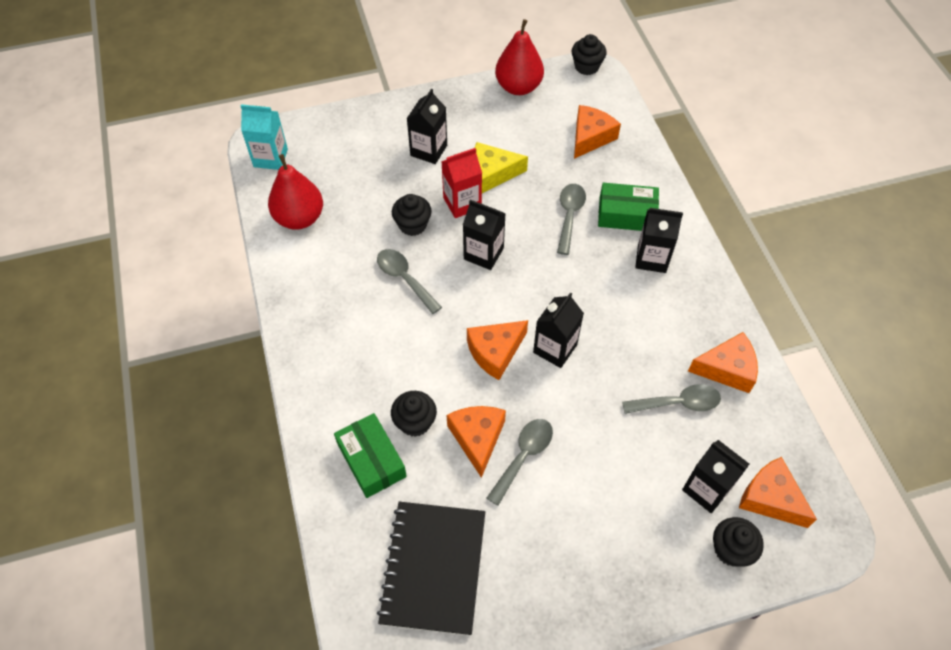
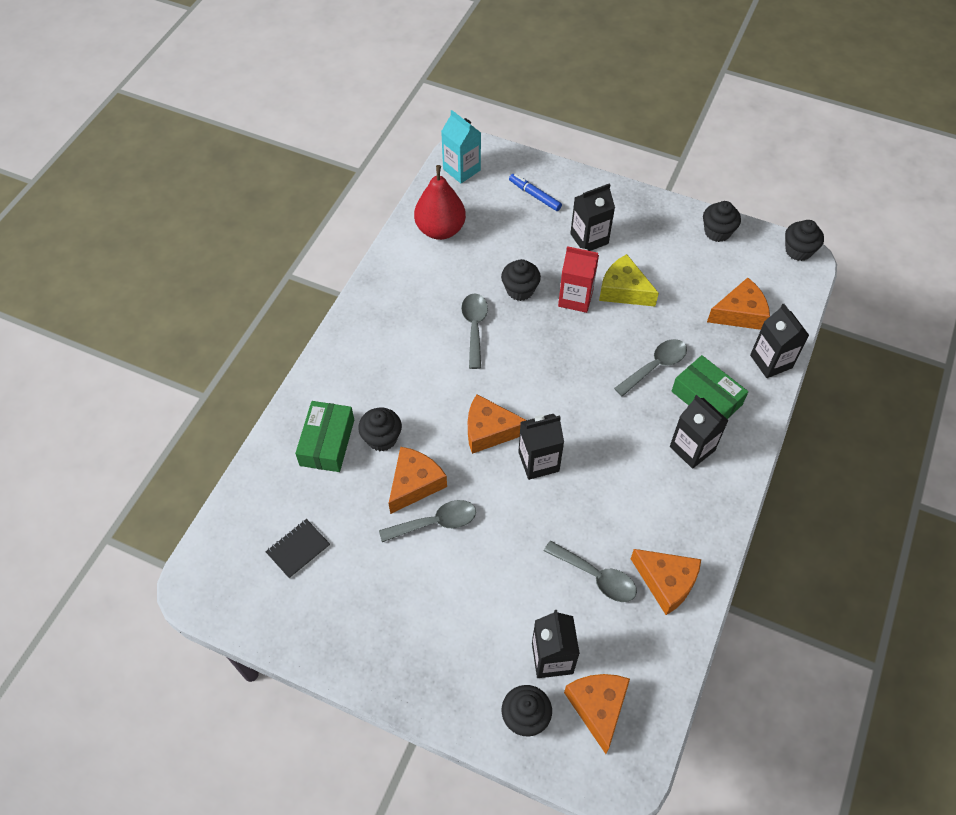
camera: 40 degrees right, 0 degrees up
black notebook [377,502,485,636] -> black notebook [266,519,330,579], size x0.46
black carton [463,200,506,270] -> black carton moved to [750,304,809,378]
red pear [495,19,544,95] -> black cupcake [703,201,741,242]
none -> blue marker [509,174,562,211]

